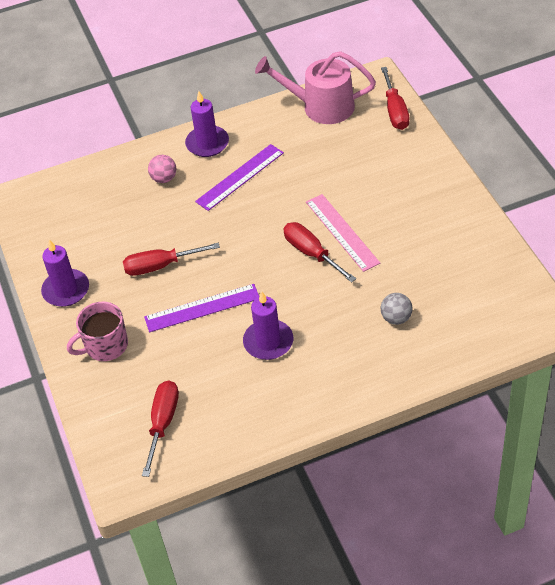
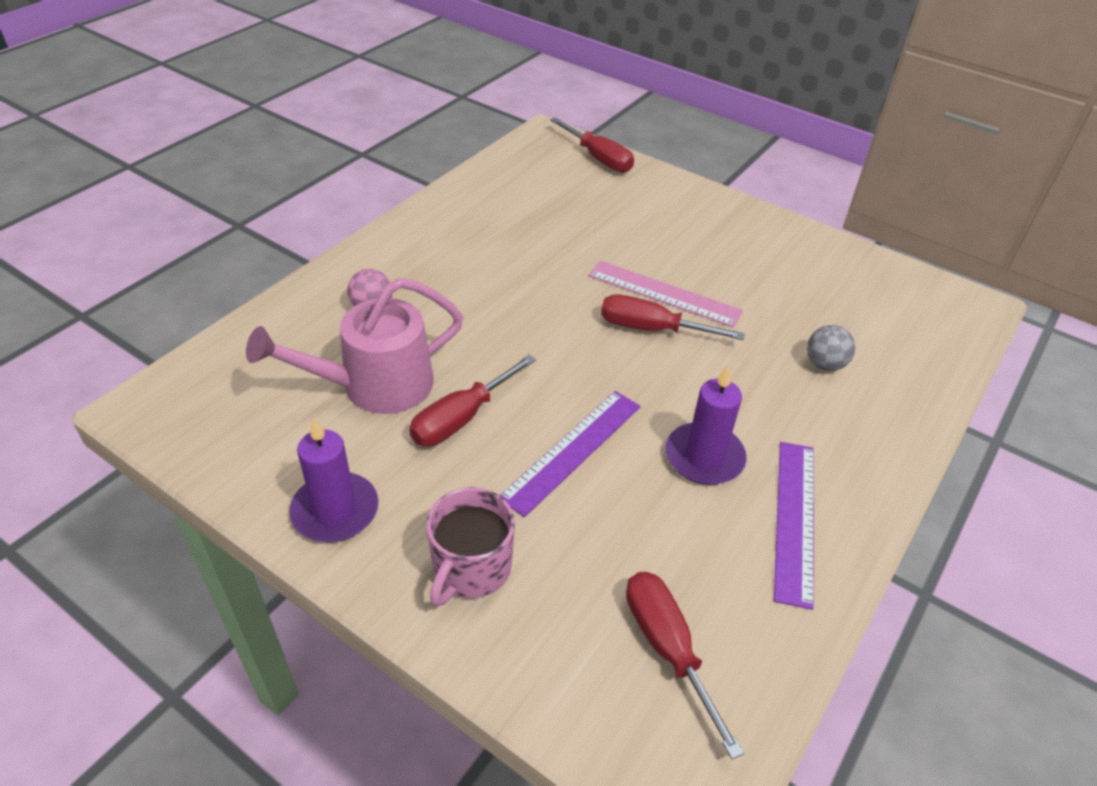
camera: 40 degrees left, 5 degrees down
purple candle [185,91,229,157] -> none
purple ruler [195,144,284,211] -> purple ruler moved to [774,442,814,610]
pink watering can [255,51,376,124] -> pink watering can moved to [246,278,463,414]

